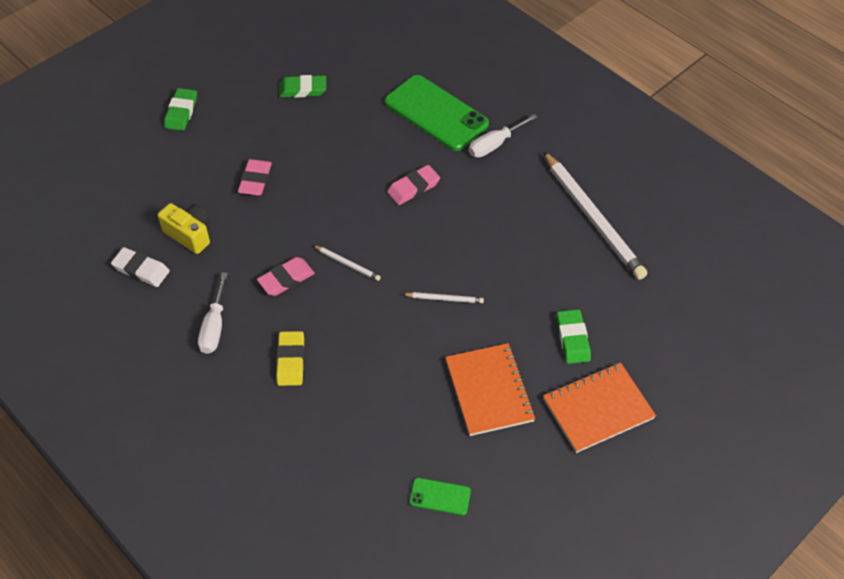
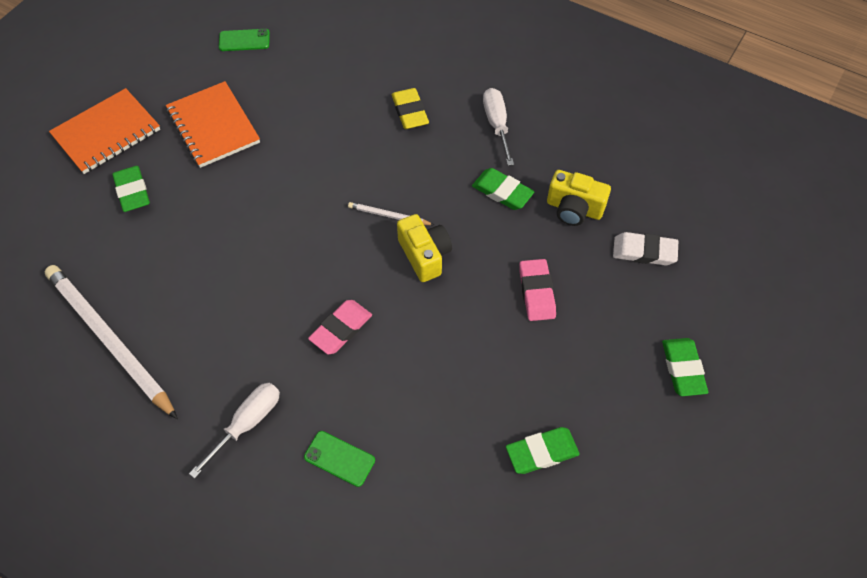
camera: 165 degrees right, 5 degrees up
white eraser [111,247,170,287] -> white eraser moved to [613,232,678,266]
pink eraser [257,257,315,296] -> none
green phone [385,75,489,151] -> green phone [304,431,375,487], size x0.45
white pencil [403,292,484,303] -> none
none -> yellow camera [397,214,452,282]
none -> green eraser [472,168,535,210]

